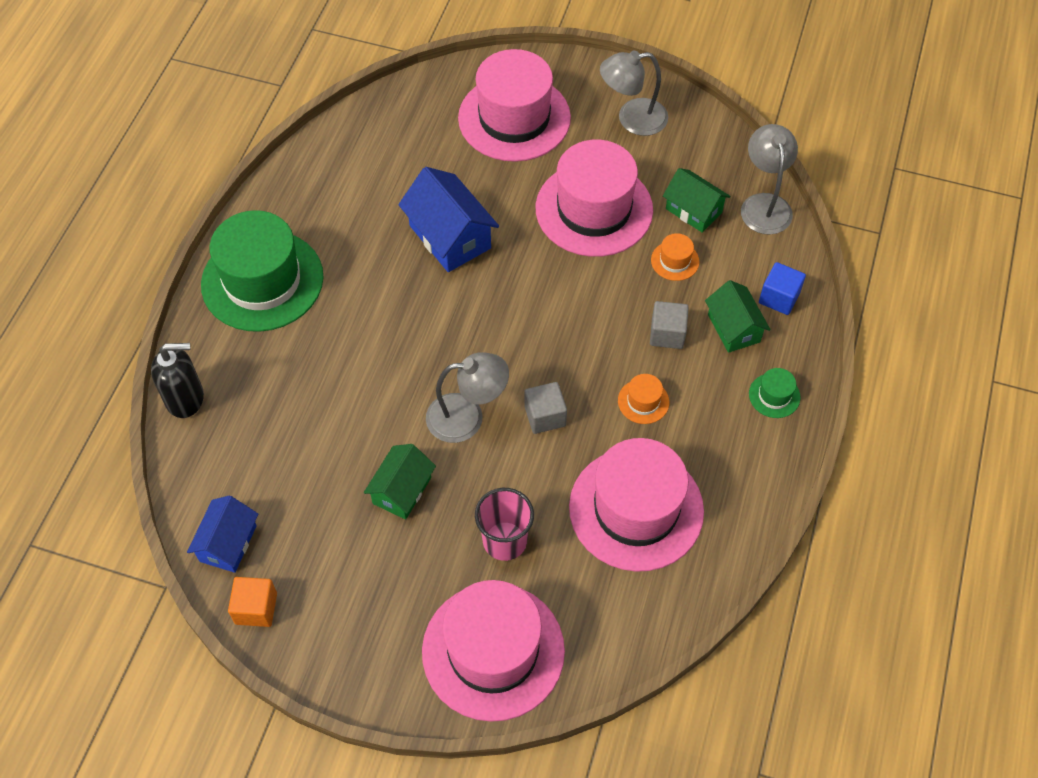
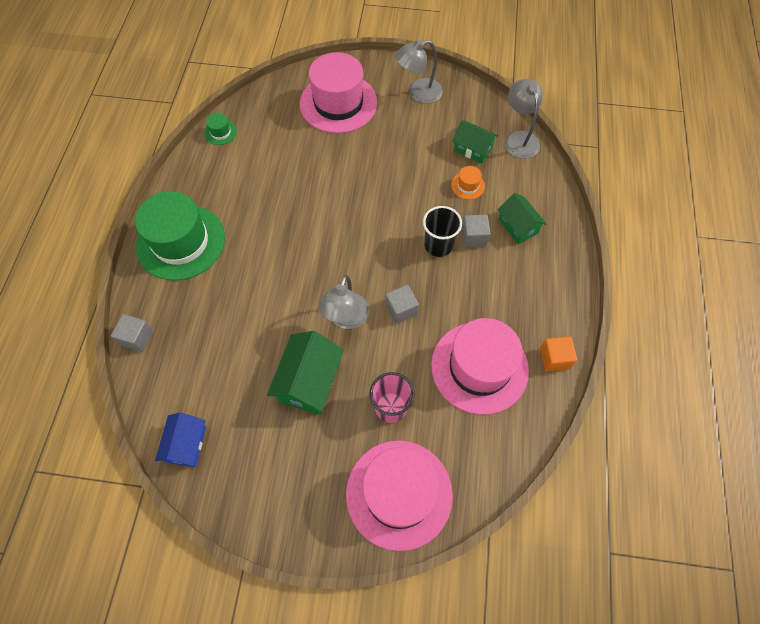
camera: 10 degrees left, 5 degrees up
black soap dispenser [151,343,204,418] -> grey cube [111,314,154,352]
orange cube [228,577,277,627] -> orange cube moved to [540,336,577,371]
green house [364,444,436,520] -> green house [267,331,344,415], size x1.52
blue house [398,167,499,272] -> none
grey lamp [426,352,509,443] -> grey lamp turned 120 degrees clockwise [318,275,369,329]
pink hat [536,140,653,257] -> none
orange hat [618,374,669,424] -> none
green hat [749,368,801,418] -> green hat moved to [205,113,237,145]
blue cube [759,262,806,315] -> none
none -> black cup [423,206,462,257]

